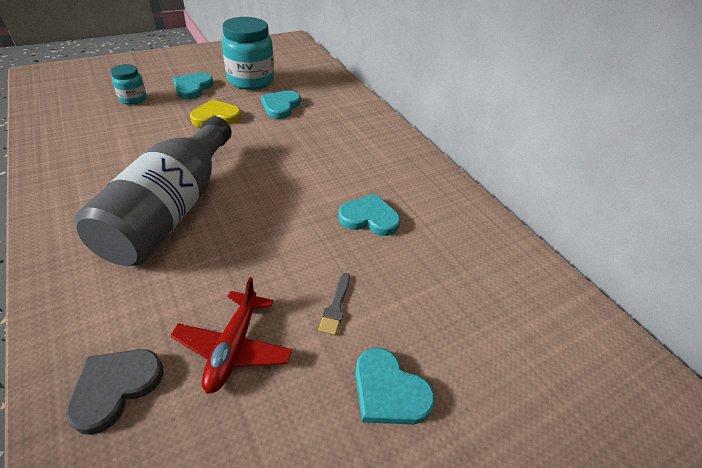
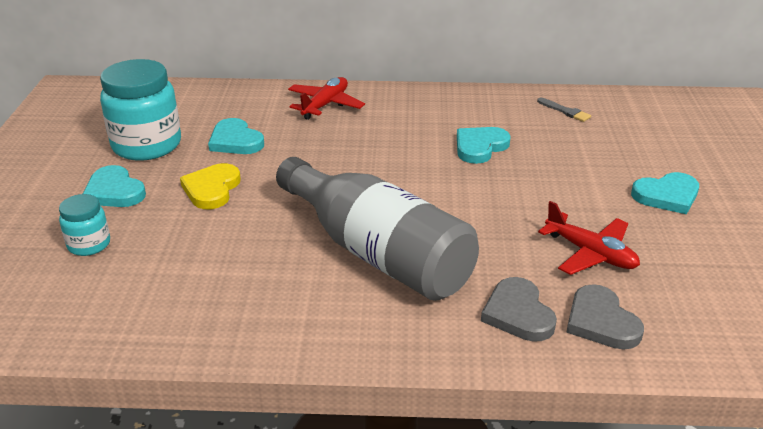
camera: 55 degrees left, 10 degrees down
grey brush [318,273,350,335] -> grey brush moved to [537,97,591,122]
none -> red plane [288,77,365,120]
none -> grey heart [481,277,557,342]

